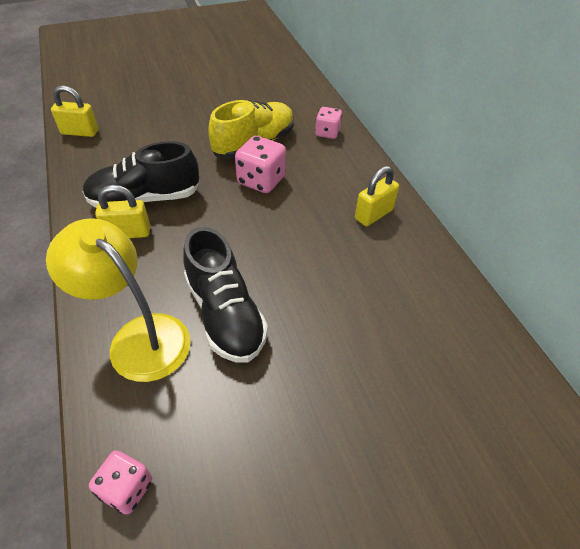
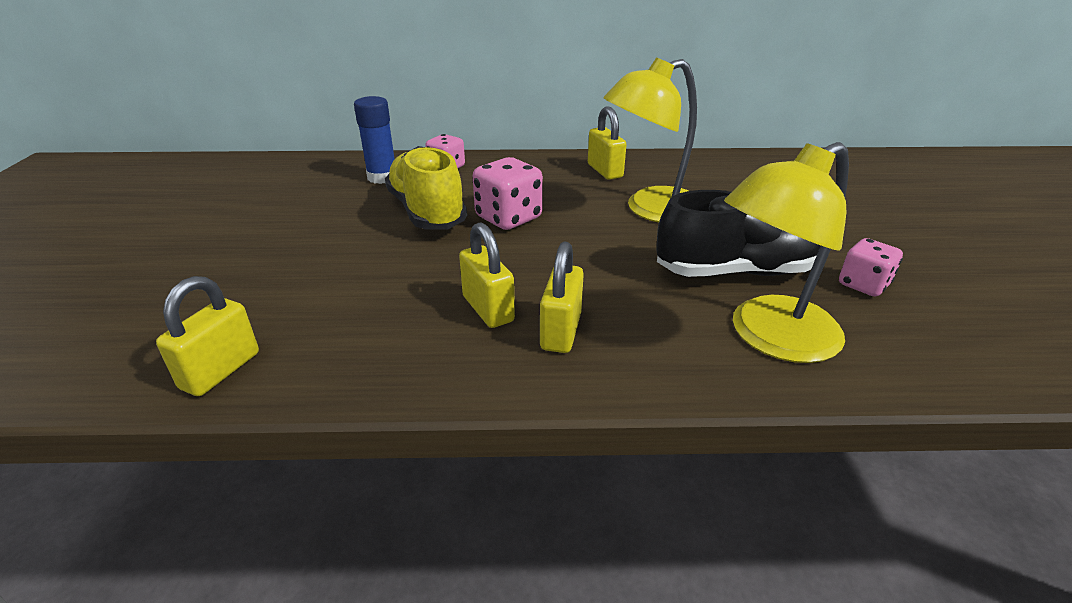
camera: 70 degrees left, 15 degrees down
black shoe [82,141,200,208] -> yellow padlock [459,222,515,328]
pink dice [89,450,152,514] -> pink dice moved to [839,238,903,297]
none -> blue glue stick [354,96,395,184]
none -> yellow lamp [604,58,697,222]

